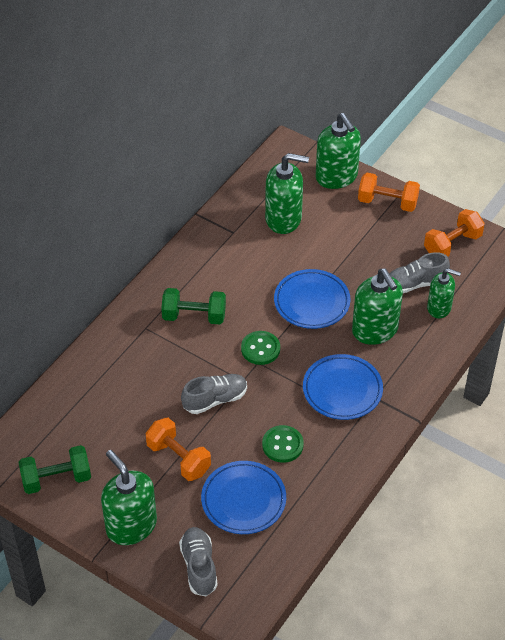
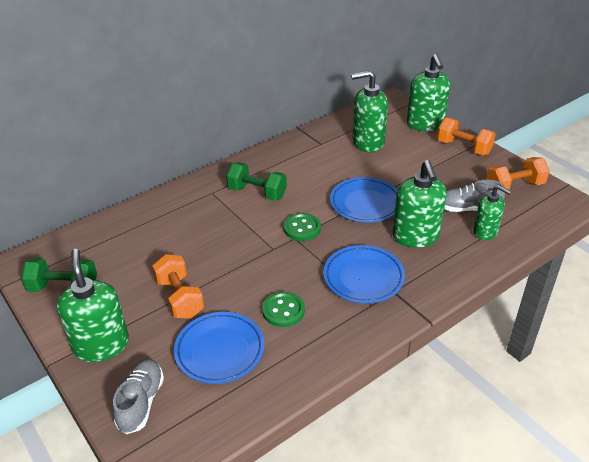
camera: 20 degrees right, 10 degrees down
grey shoe [181,374,247,414] -> none
green soap dispenser [265,153,309,234] -> green soap dispenser turned 150 degrees clockwise [351,70,388,153]

